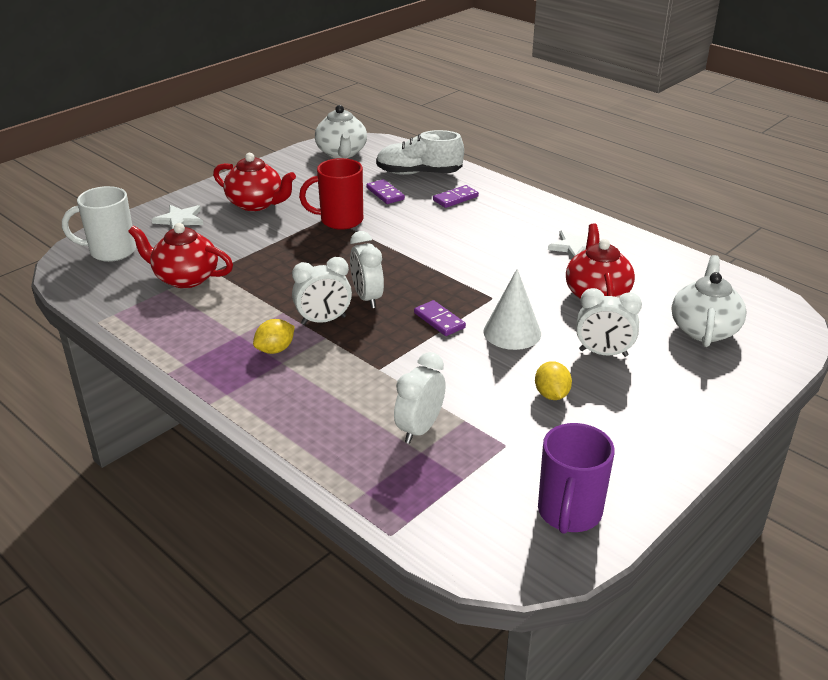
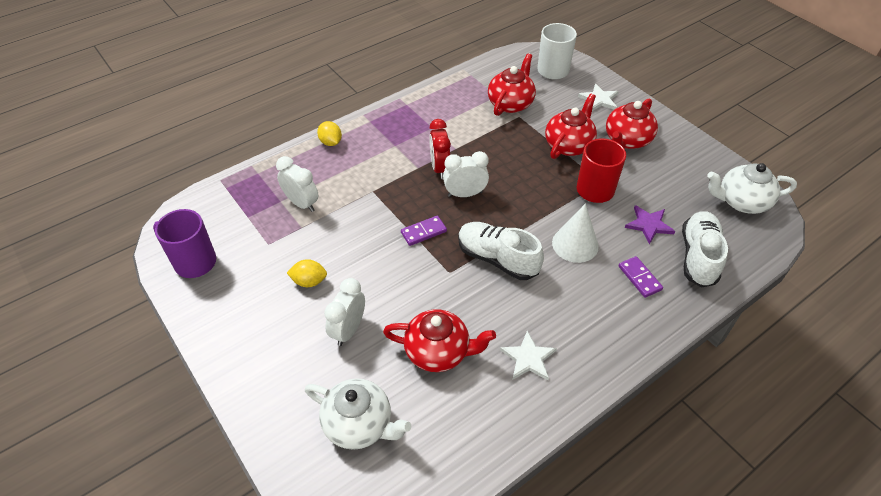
camera: 100 degrees right, 15 degrees up
yellow lemon [253,319,295,354] -> yellow lemon moved to [317,121,342,146]
white clock [292,257,352,325] -> red clock [429,119,451,179]
purple domino [366,179,405,204] -> purple star [625,205,675,245]
white cone [484,269,541,350] -> white cone moved to [552,203,599,263]
none -> white shoe [458,222,544,280]
none -> red teapot [545,93,597,159]

